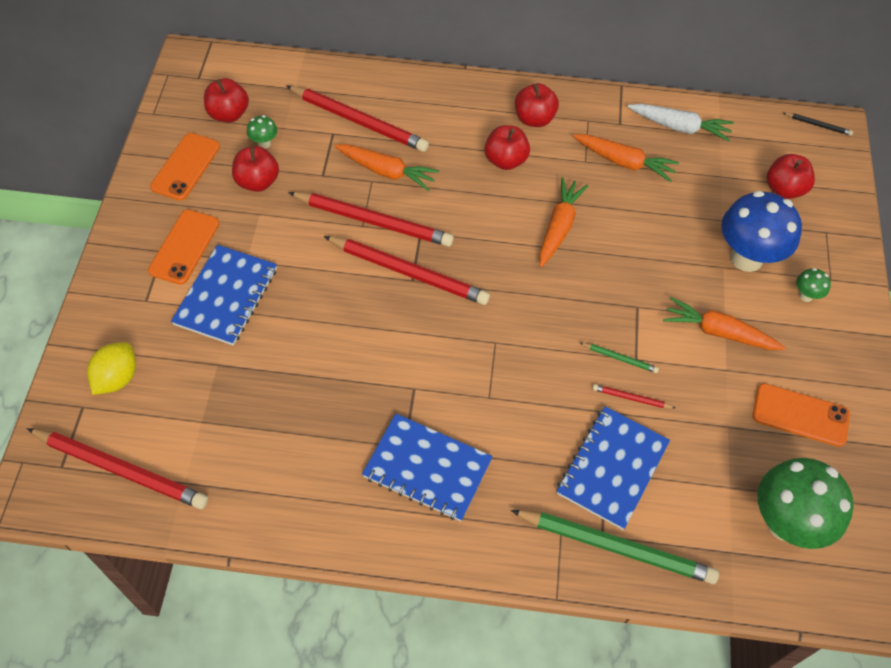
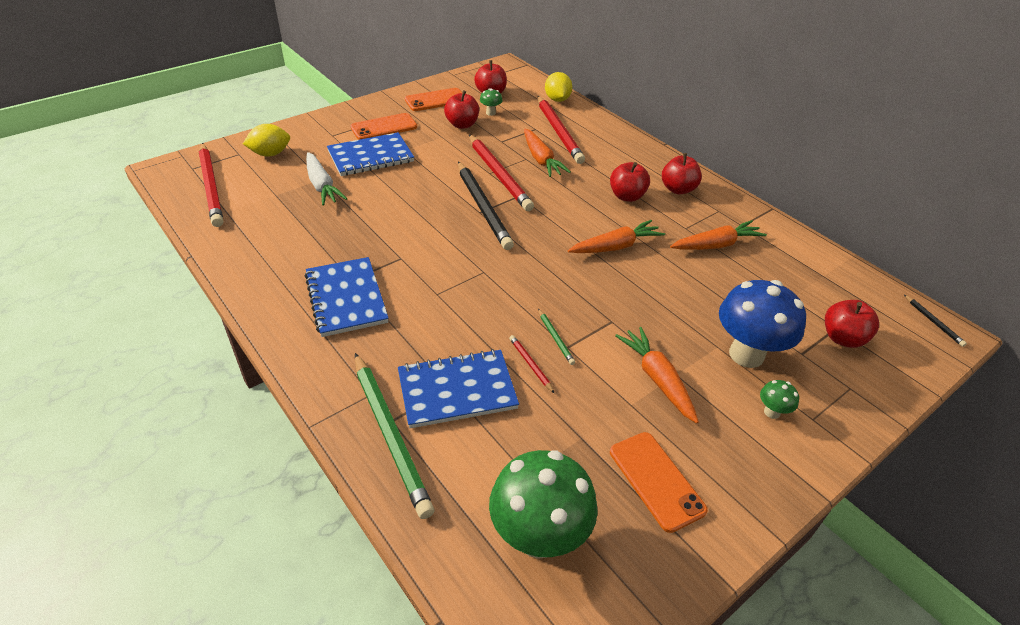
camera: 45 degrees right, 15 degrees down
red pencil [323,236,490,305] -> black pencil [458,161,514,250]
orange carrot [573,134,679,182] -> orange carrot turned 90 degrees counterclockwise [670,220,767,250]
white carrot [628,104,734,142] -> white carrot moved to [306,152,347,206]
none -> yellow lemon [545,72,572,102]

